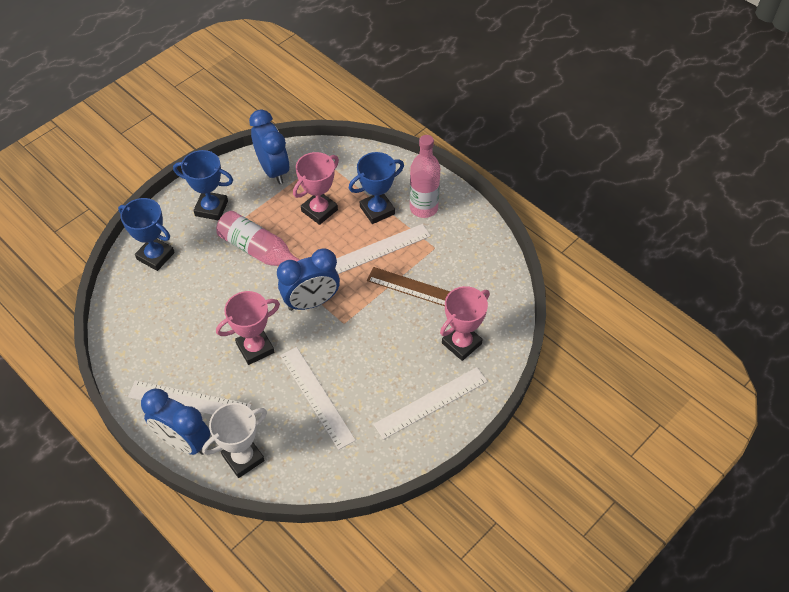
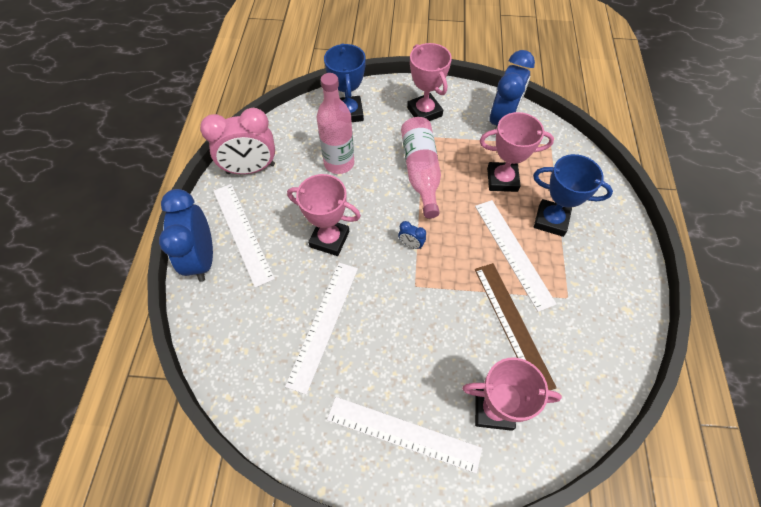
camera: 50 degrees right, 5 degrees up
blue trophy [173,150,233,221] -> pink trophy [407,43,452,121]
white trophy [202,403,267,478] -> none
blue clock [277,248,340,311] -> blue clock [398,221,426,249], size x0.41
white ruler [335,224,431,274] -> white ruler turned 45 degrees clockwise [475,200,557,312]
pink bottle [410,135,441,218] -> pink bottle moved to [316,73,354,174]
none -> pink clock [200,108,275,174]

